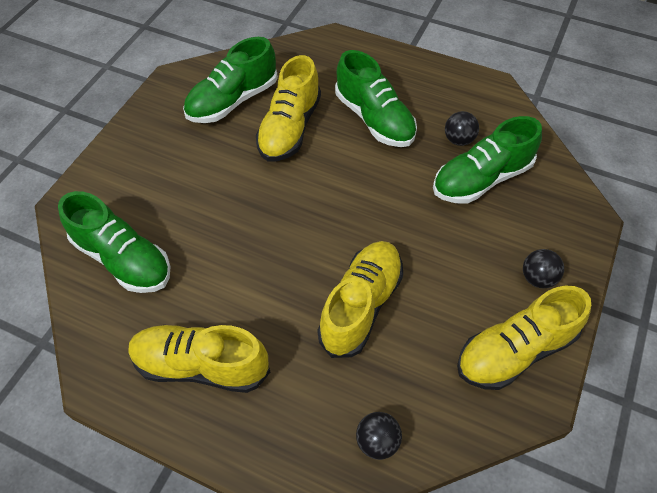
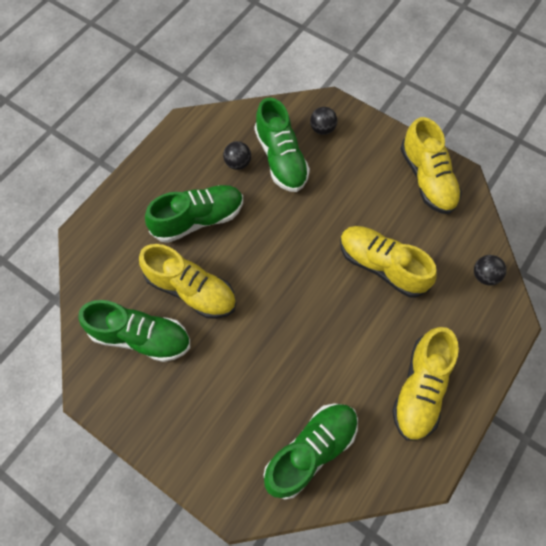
camera: 80 degrees left, 10 degrees up
green shoe [183,37,278,123] -> green shoe turned 45 degrees counterclockwise [79,300,190,362]
black ball [523,249,564,288] -> black ball moved to [310,107,337,135]

